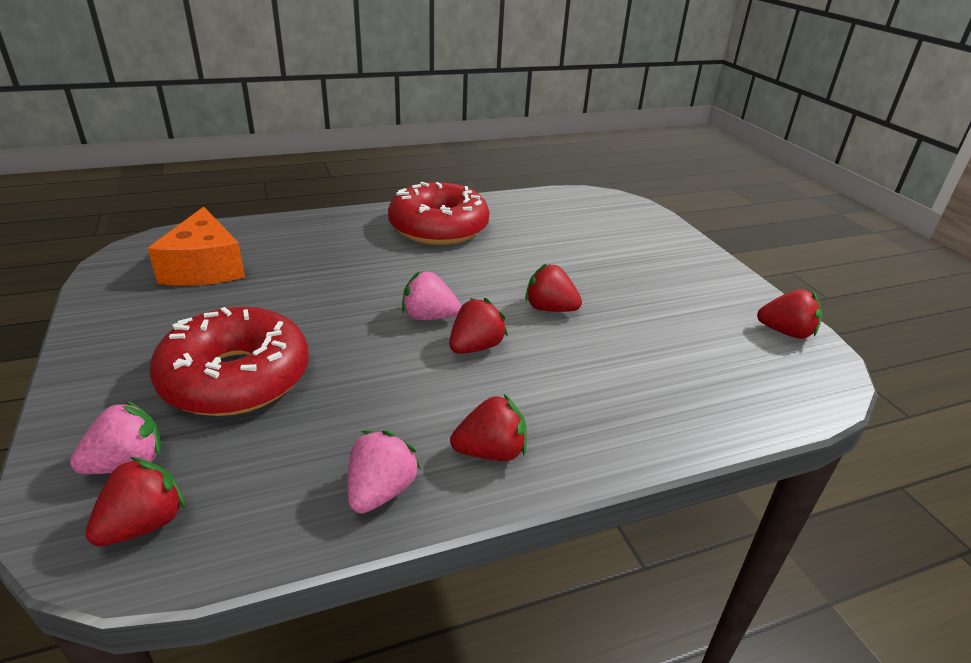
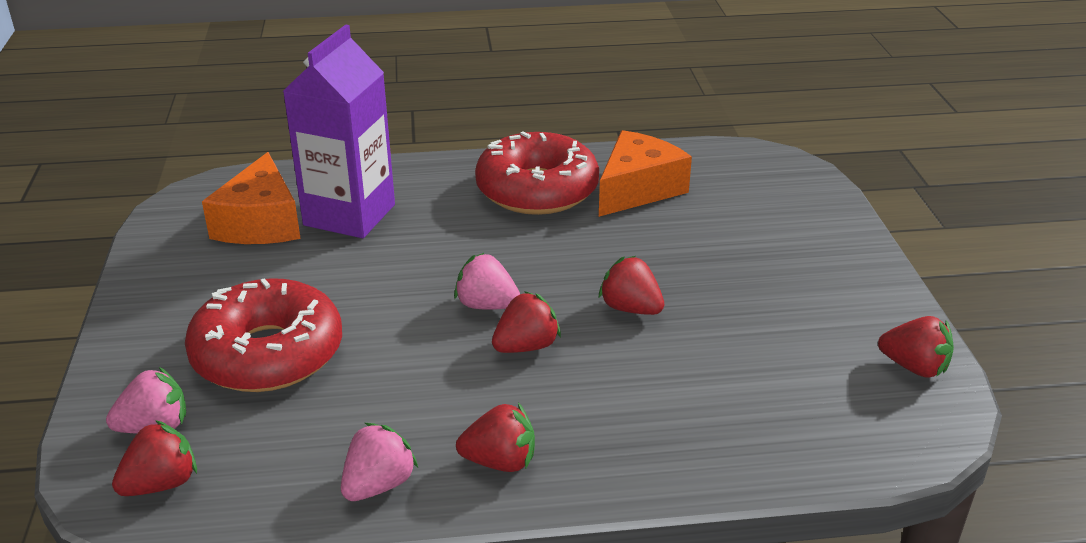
camera: 15 degrees right, 0 degrees up
none -> purple carton [283,24,395,238]
none -> orange cheese [599,130,692,217]

